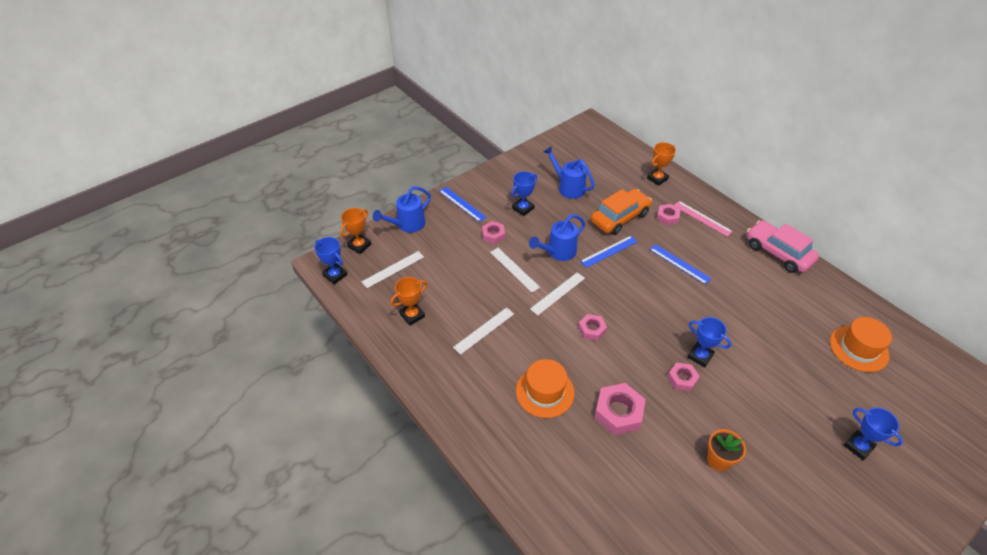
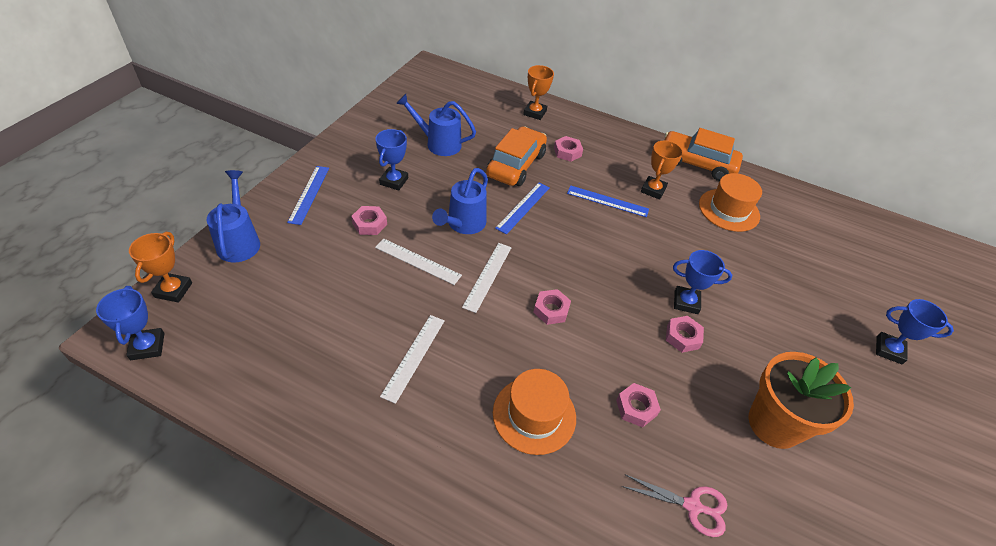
camera: 30 degrees left, 0 degrees up
blue trophy [315,237,348,285] -> blue trophy turned 60 degrees clockwise [96,286,164,360]
white ruler [361,251,424,288] -> none
blue watering can [373,186,431,233] -> blue watering can turned 150 degrees clockwise [206,170,260,262]
orange trophy [390,277,427,326] -> orange trophy moved to [641,141,683,200]
blue ruler [439,187,487,222] -> blue ruler turned 75 degrees clockwise [287,166,329,225]
pink nut [594,383,646,435] -> pink nut [616,383,661,428], size x0.60
pink ruler [674,201,733,237] -> none
orange flower pot [707,429,746,471] -> orange flower pot [748,352,854,449], size x1.74
pink car [747,220,819,273] -> orange car [664,128,743,181]
orange hat [830,317,892,372] -> orange hat moved to [699,173,762,232]
none -> pink scissors [622,474,727,537]

